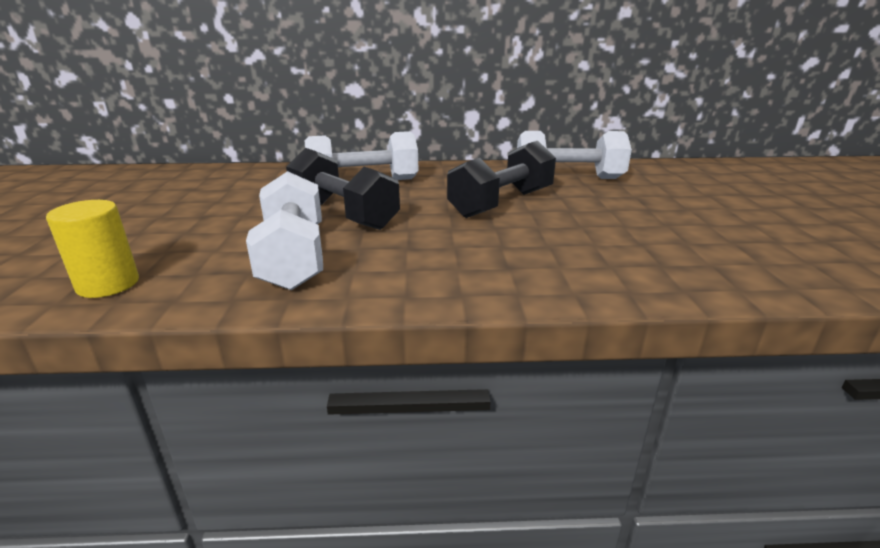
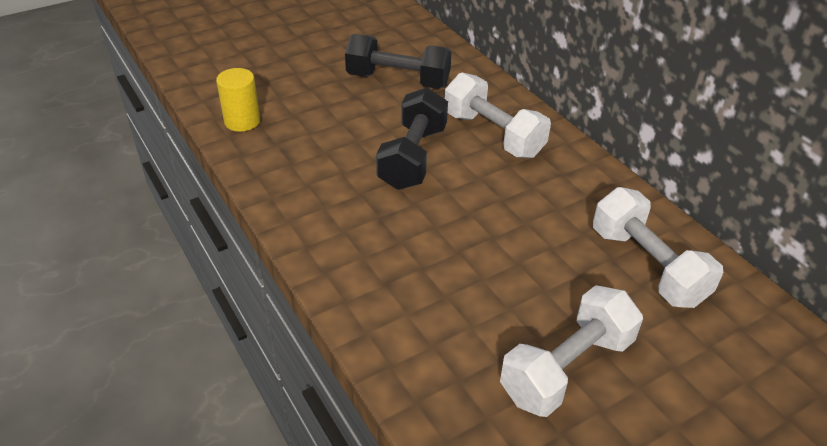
camera: 60 degrees right, 15 degrees up
white dumbbell [246,171,323,290] -> white dumbbell moved to [500,285,643,417]
black dumbbell [447,141,556,218] -> black dumbbell moved to [345,34,452,89]

